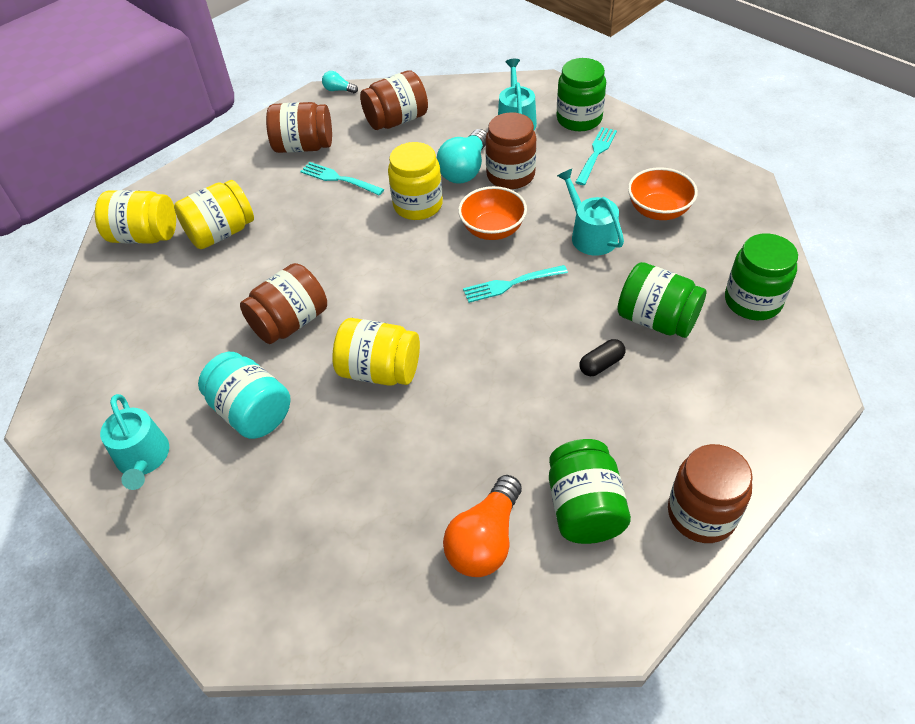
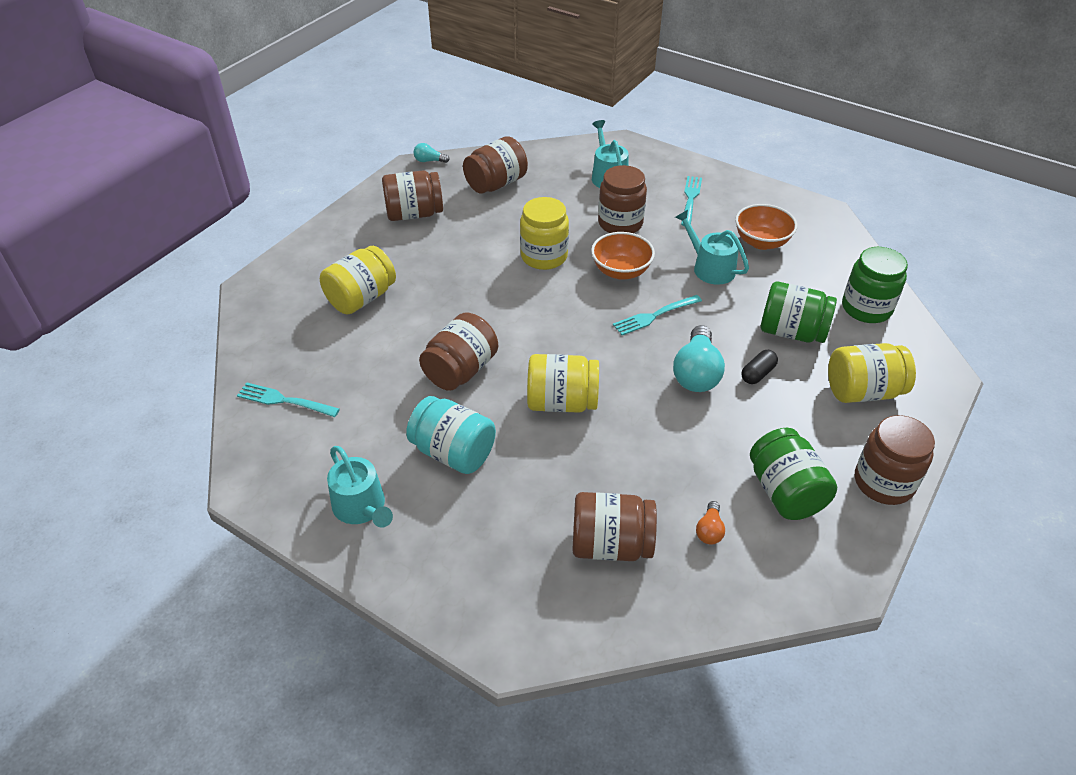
camera: 15 degrees left, 5 degrees down
yellow jar [95,190,176,244] -> yellow jar moved to [828,343,916,403]
turquoise fork [300,162,384,196] -> turquoise fork moved to [237,382,340,417]
turquoise light bulb [437,129,487,184] -> turquoise light bulb moved to [673,325,725,392]
orange light bulb [443,475,522,577] -> orange light bulb [696,501,725,545], size x0.49
green jar [556,58,606,131] -> none
none -> brown jar [572,492,657,561]

